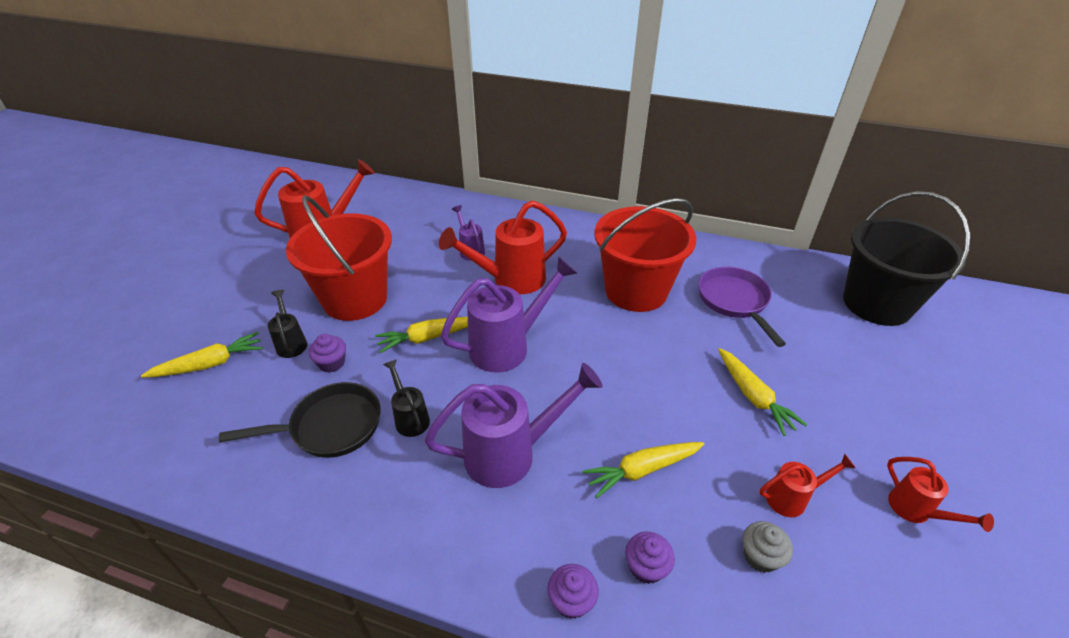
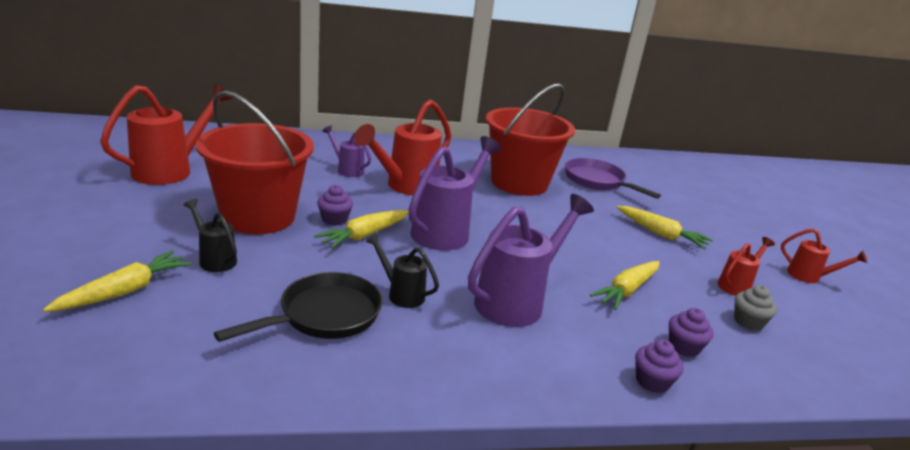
camera: 30 degrees left, 15 degrees down
purple cupcake [309,334,346,373] -> purple cupcake moved to [317,185,353,226]
black bucket [843,191,971,326] -> none

